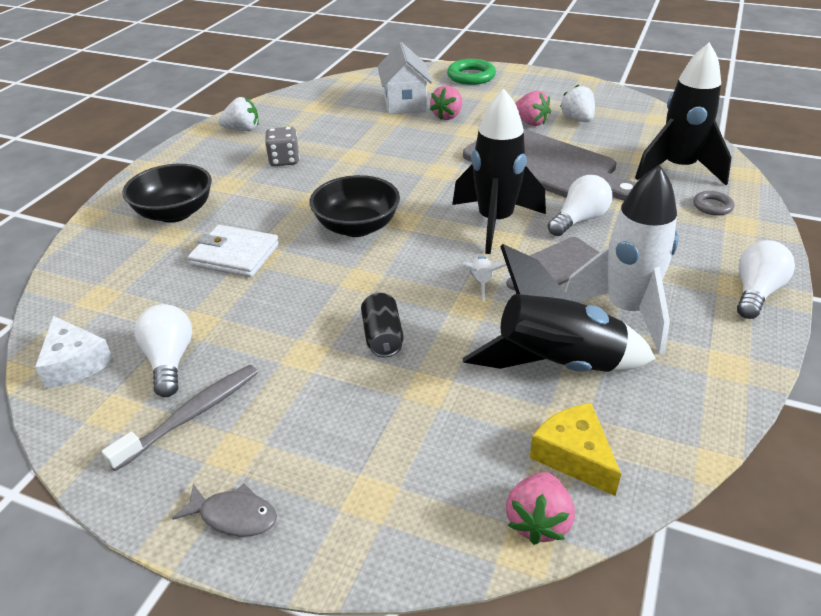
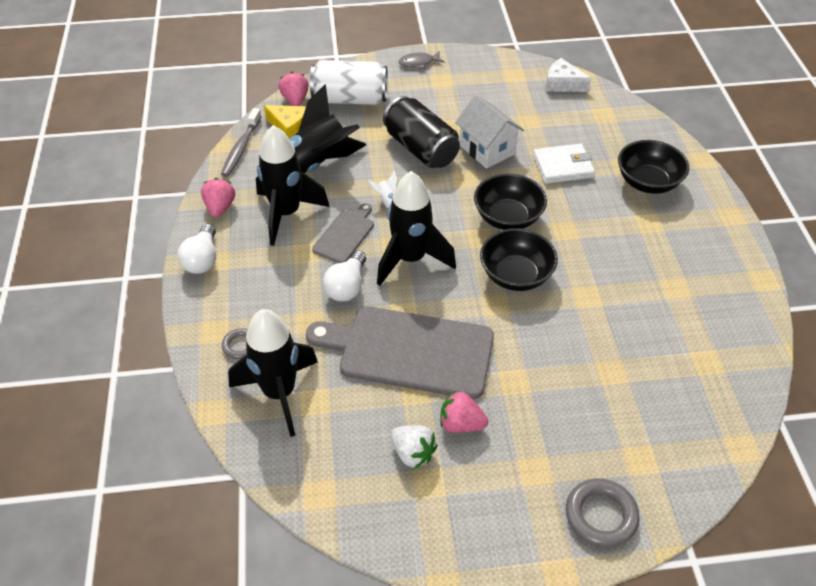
camera: 150 degrees right, 10 degrees up
grey toothbrush [101,365,258,471] -> grey toothbrush moved to [221,108,262,177]
white light bulb [135,304,192,397] -> none
white strawberry [219,97,259,131] -> none
grey dice [265,127,300,166] -> none
black can [361,292,404,357] -> black can [383,96,460,168], size x1.93
white house [377,42,432,114] -> white house moved to [455,95,524,169]
pink strawberry [430,86,462,120] -> pink strawberry moved to [201,178,235,217]
green ring [447,59,496,85] -> grey ring [566,478,640,548]
white rocket [565,165,678,354] -> black rocket [256,125,330,246]
none -> white can [310,60,387,105]
none -> black bowl [480,228,558,291]

